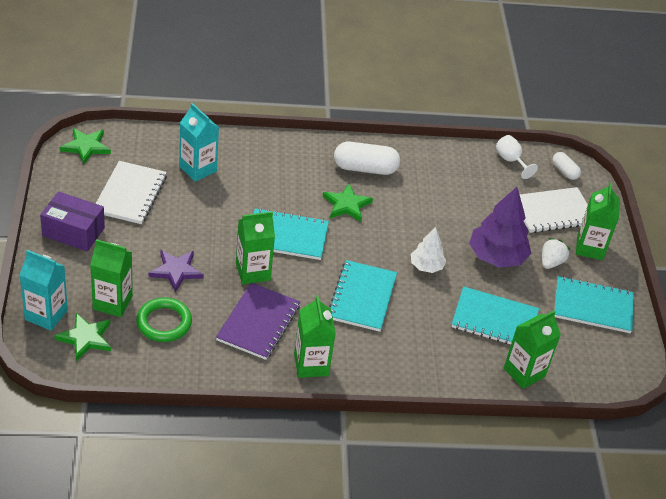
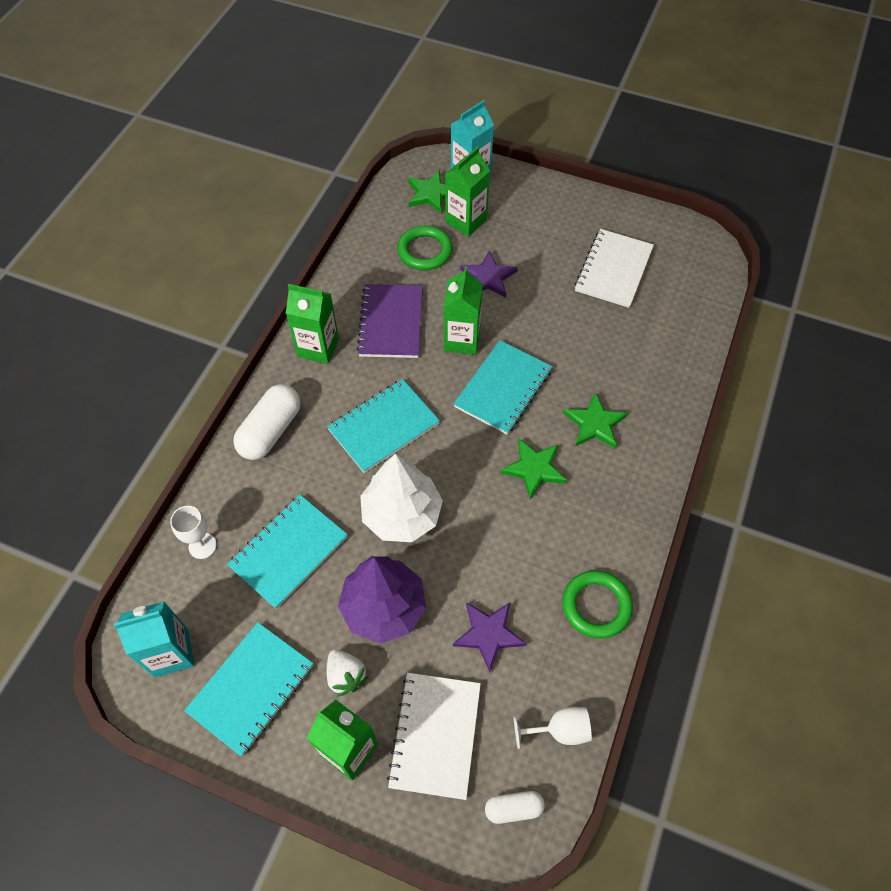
camera: 120 degrees right, 15 degrees up
purple box [40,191,105,252] -> none
green star [60,128,111,165] -> green star moved to [563,392,628,449]
white notebook [96,161,167,224] -> white notebook turned 75 degrees clockwise [575,229,654,308]
turquoise carton [179,103,219,182] -> turquoise carton moved to [114,601,194,678]
purple notebook [216,283,300,360] -> purple notebook turned 45 degrees clockwise [357,284,423,358]
turquoise notebook [329,260,397,332] -> turquoise notebook turned 75 degrees counterclockwise [327,379,440,473]
white capsule [334,142,400,175] -> white capsule moved to [233,384,300,460]
white tree [411,227,446,273] -> white tree [360,454,443,542], size x1.75
green carton [504,310,561,389] -> white goblet [170,506,217,559]
none -> purple star [453,602,526,672]
none -> green ring [562,570,633,638]

